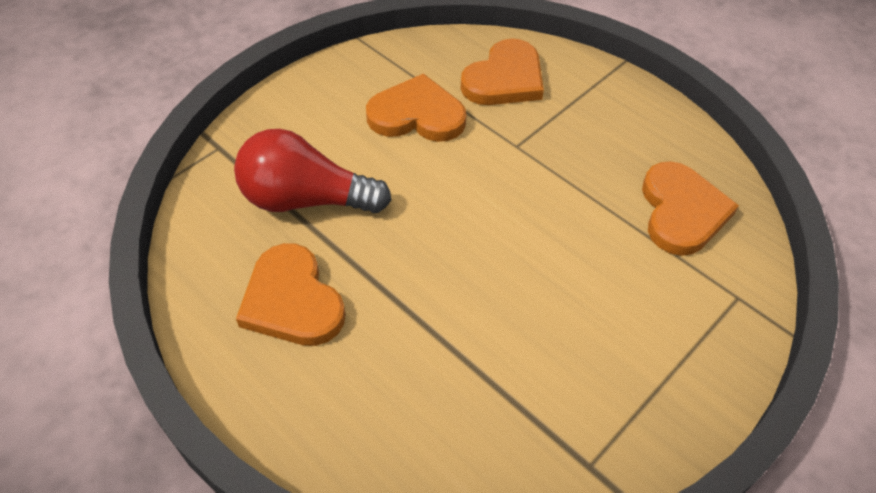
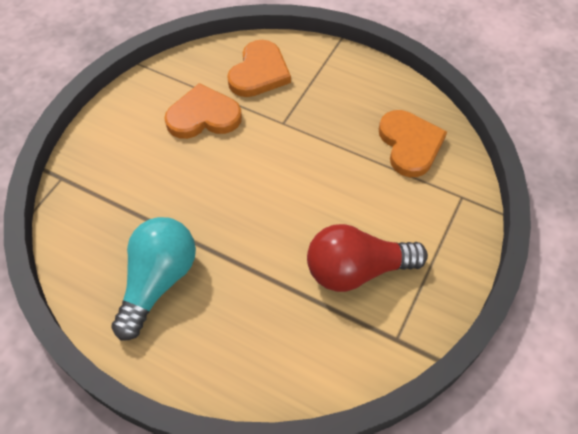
camera: 15 degrees left, 5 degrees up
red light bulb [234,129,391,213] -> red light bulb moved to [307,224,428,292]
orange heart [236,243,346,346] -> turquoise light bulb [111,217,196,340]

